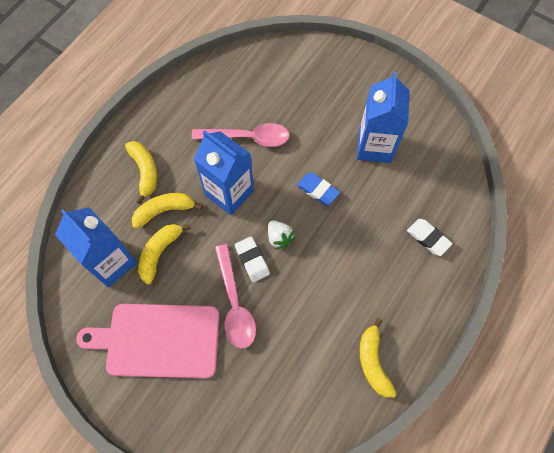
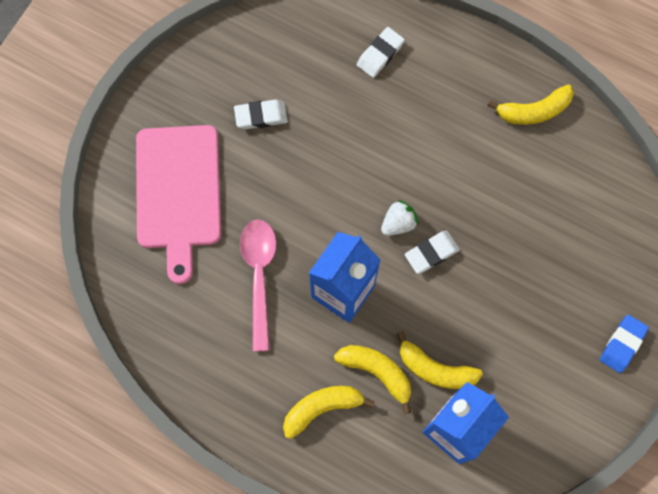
camera: 95 degrees left, 5 degrees up
pink cutting board [76,304,219,378] -> pink cutting board moved to [136,125,221,284]
yellow banana [132,193,203,229] -> yellow banana turned 150 degrees clockwise [334,345,411,414]
pink spoon [215,244,256,348] -> none
blue eraser [297,173,340,206] -> blue eraser moved to [600,315,649,373]
blue carton [357,72,409,163] -> white eraser [234,100,287,129]

